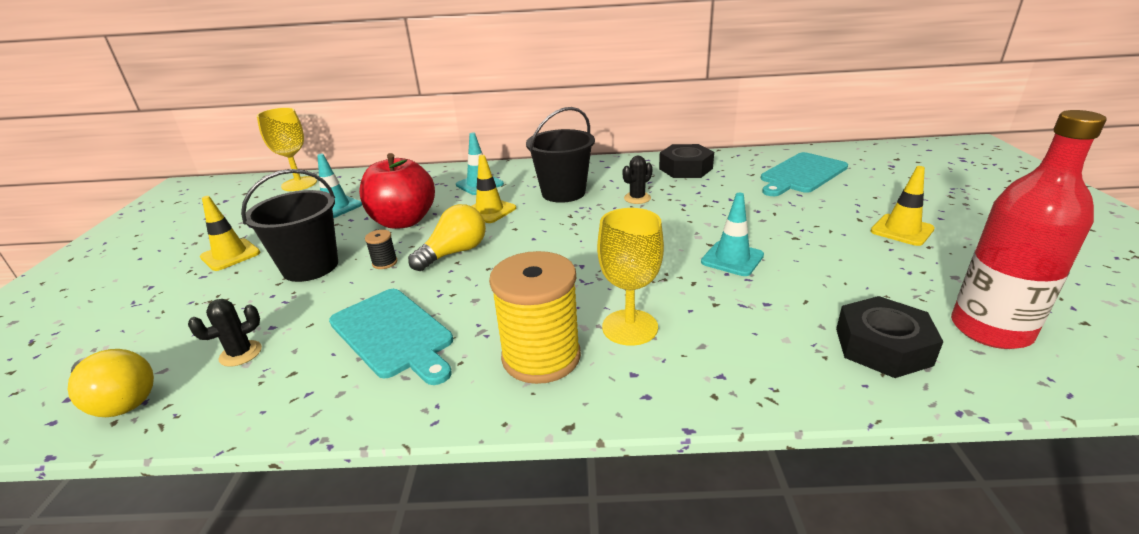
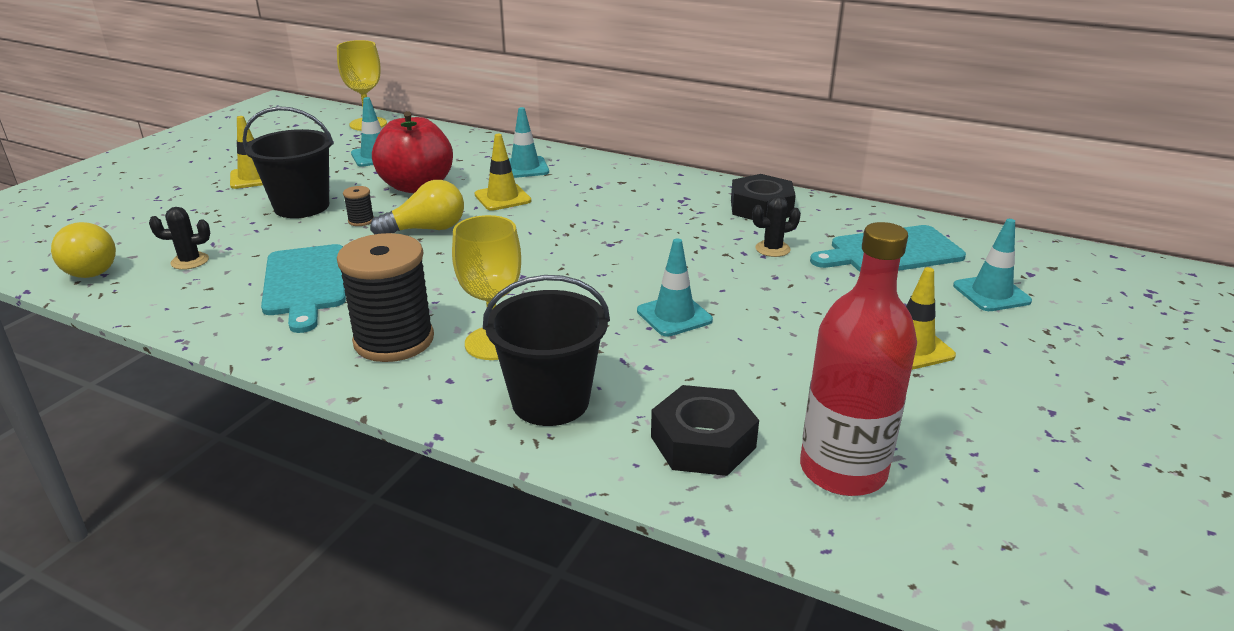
camera: 25 degrees right, 0 degrees up
yellow spool [489,251,581,384] -> black spool [337,233,434,362]
black bucket [526,107,595,203] -> black bucket moved to [483,275,610,426]
black cactus [622,156,653,204] -> black cactus moved to [752,196,801,257]
none -> turquoise traffic cone [953,219,1032,311]

